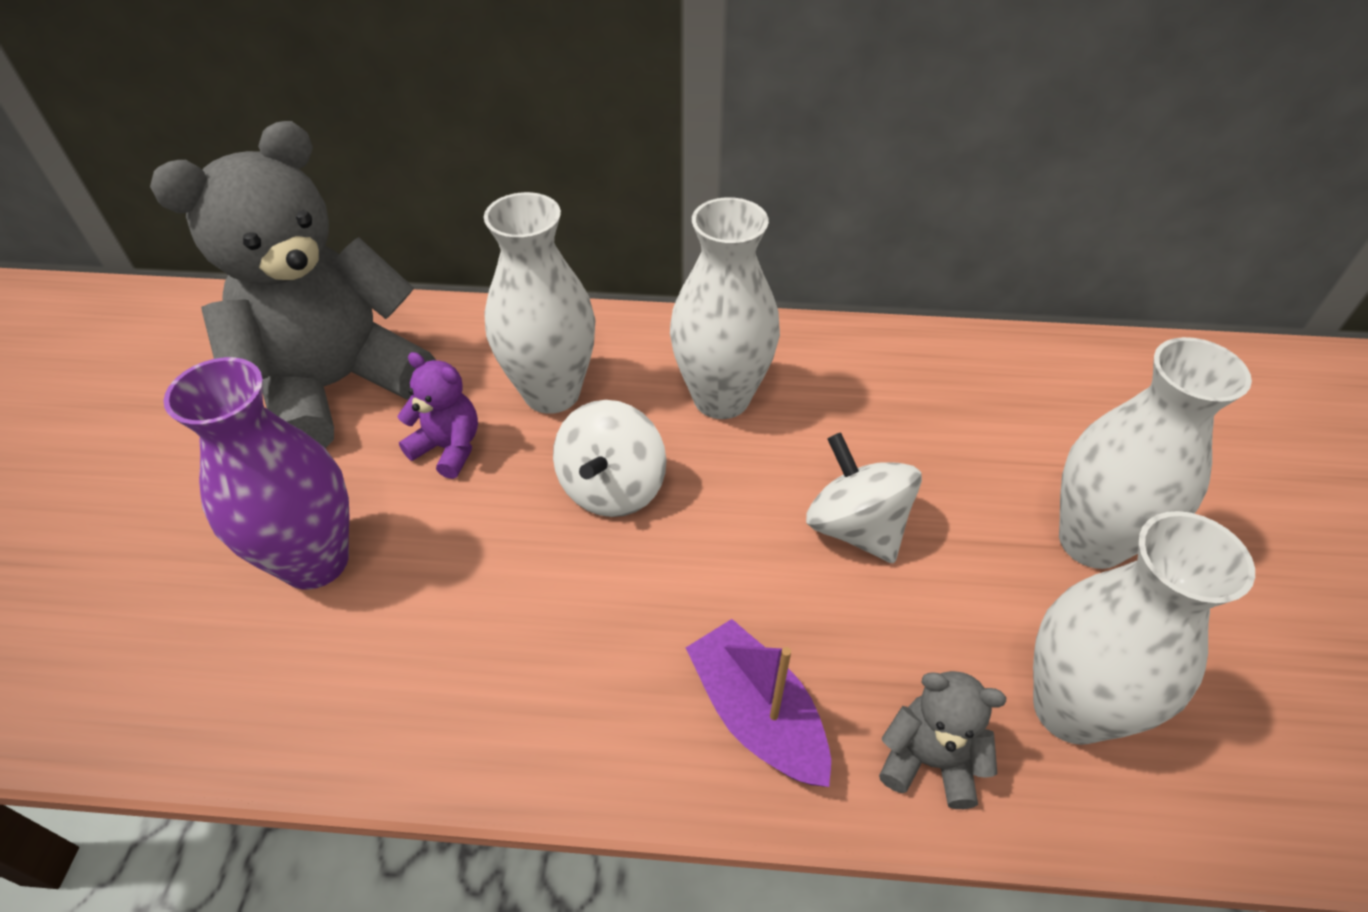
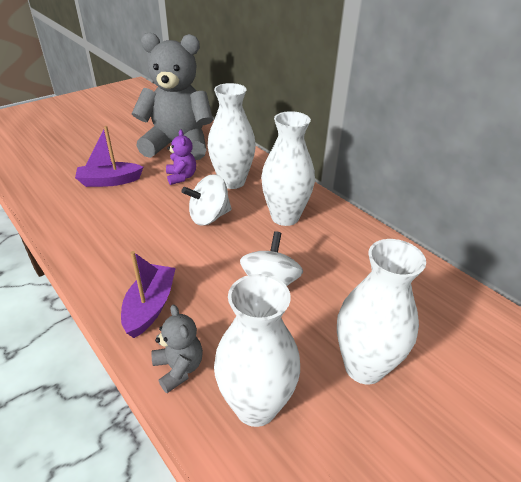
camera: 45 degrees right, 10 degrees down
purple vase [163,357,349,589] -> purple boat [75,126,143,187]

